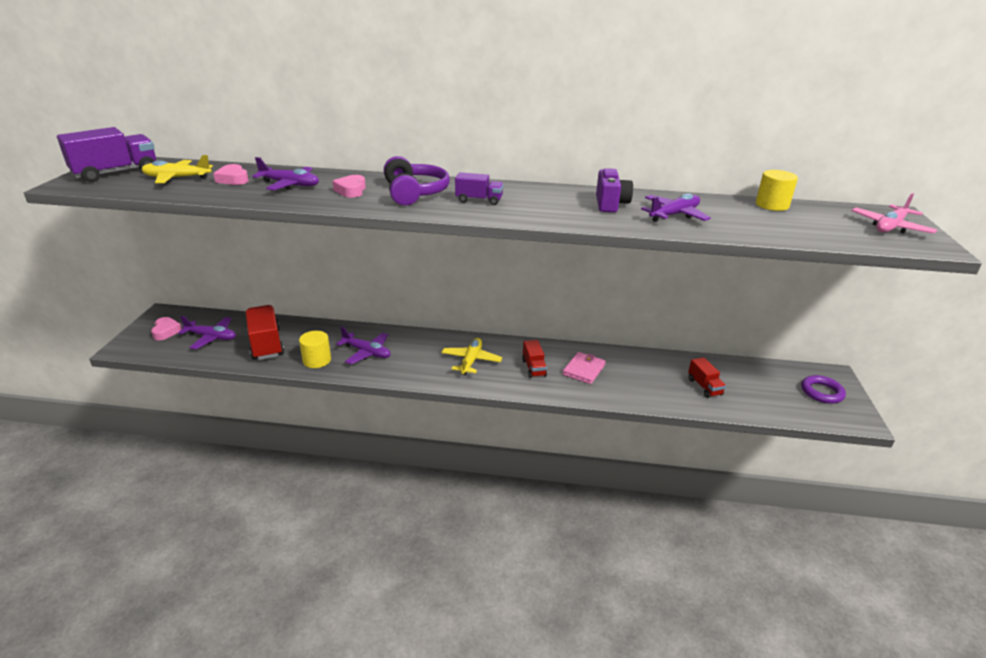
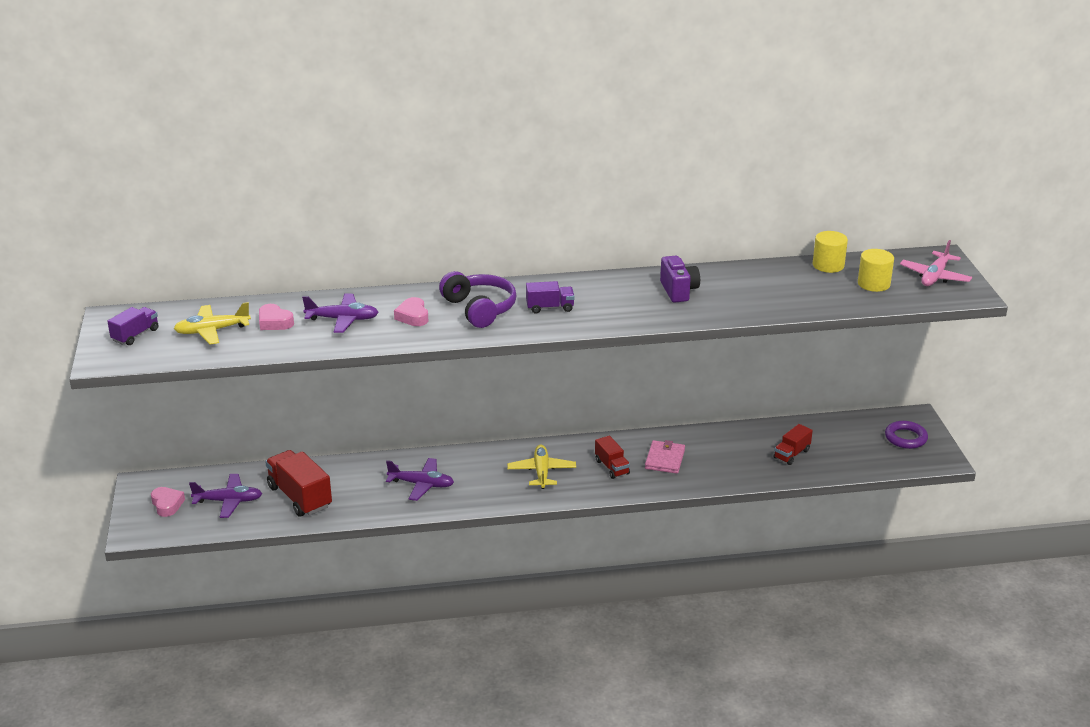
camera: 15 degrees left, 0 degrees up
purple truck [57,127,156,182] -> purple truck [107,307,159,345], size x0.57
yellow cylinder [299,331,331,368] -> yellow cylinder moved to [858,249,894,292]
purple plane [641,193,711,222] -> none
red truck [688,357,726,398] -> red truck turned 75 degrees clockwise [774,424,813,465]

